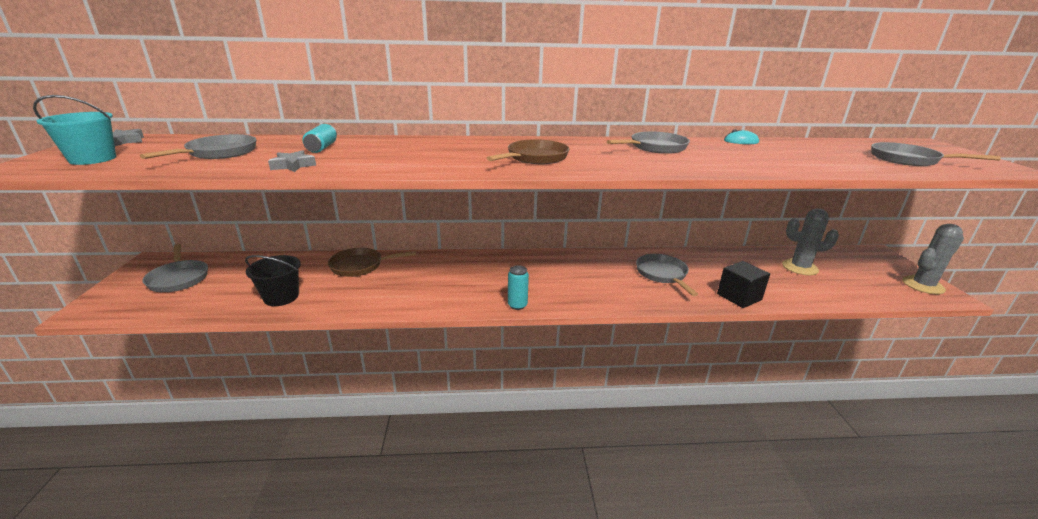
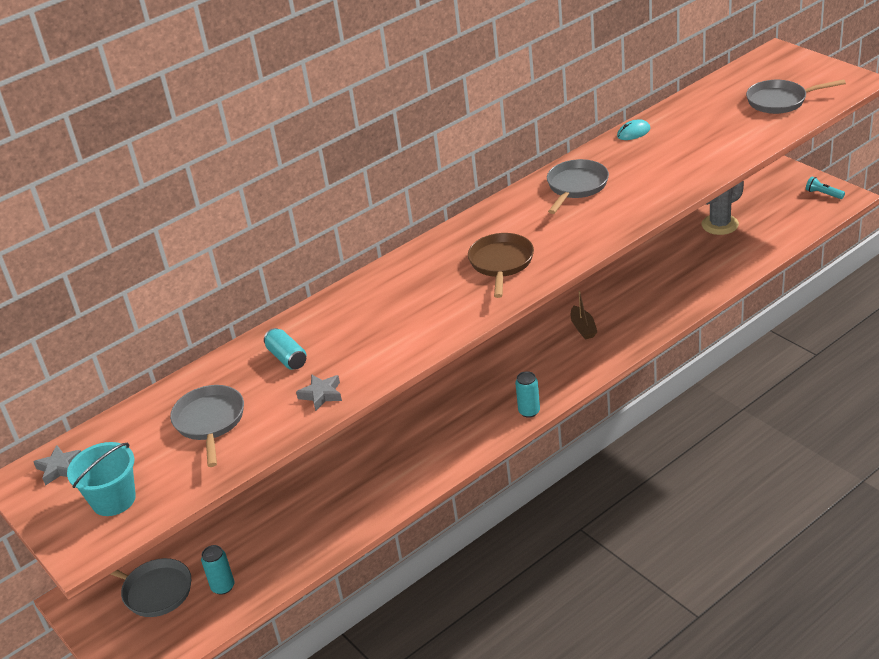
camera: 30 degrees left, 10 degrees up
black bucket [245,255,301,306] -> none
brown pan [328,248,416,277] -> none
grey pan [636,254,698,296] -> none
black cube [717,261,770,308] -> none
grey cactus [902,224,964,294] -> turquoise flashlight [806,176,845,199]
none -> turquoise can [201,545,234,595]
none -> brown boat [571,291,597,339]

